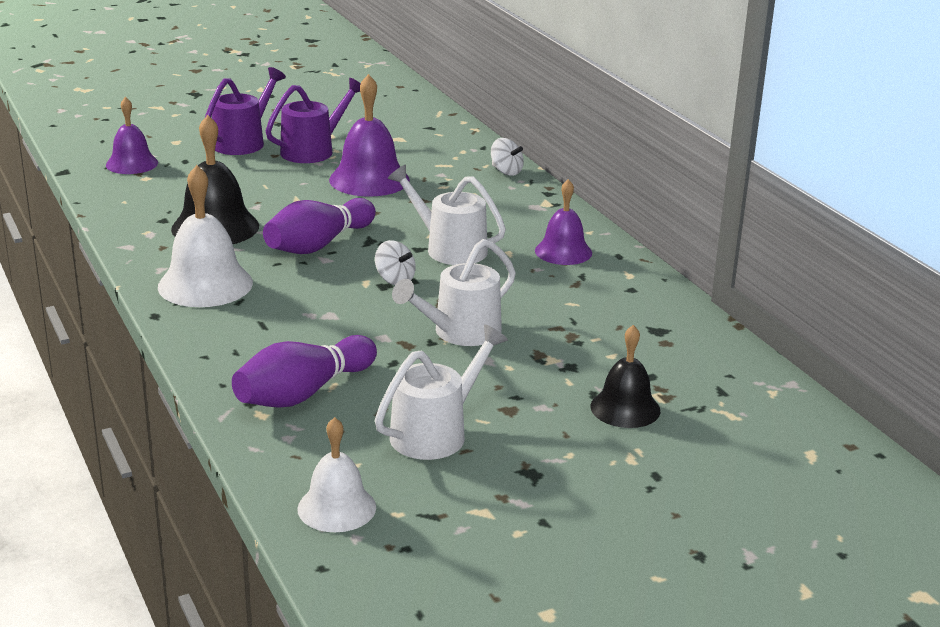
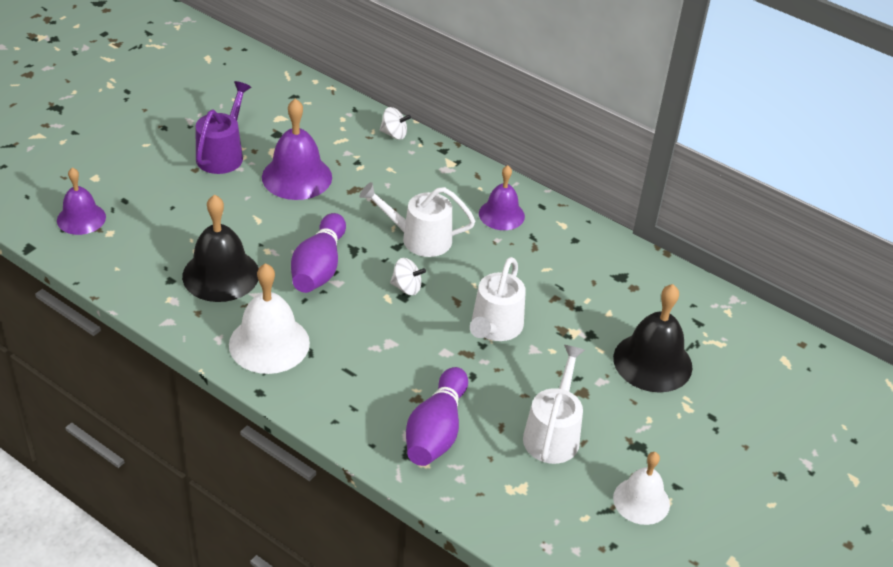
camera: 30 degrees left, 15 degrees up
purple watering can [205,67,286,155] -> none
white bell [297,417,376,532] -> white bell moved to [613,452,670,525]
black bell [591,325,660,428] -> black bell [613,284,692,393], size x1.54

